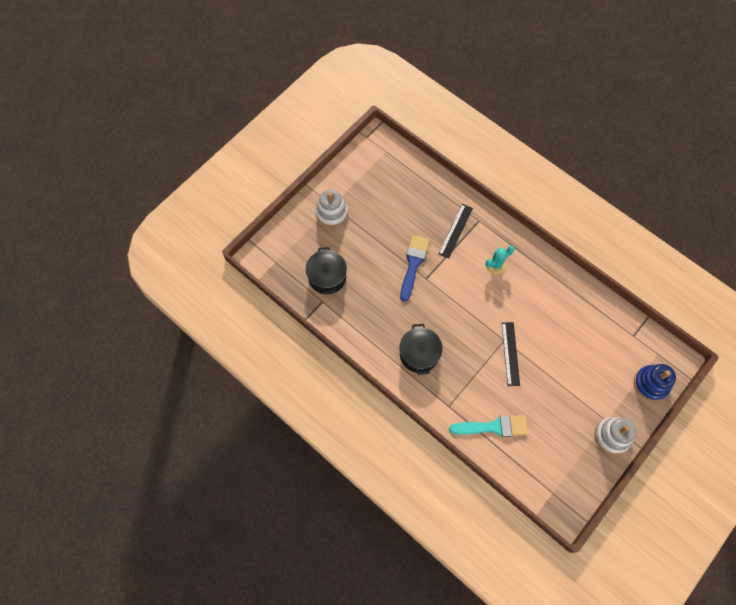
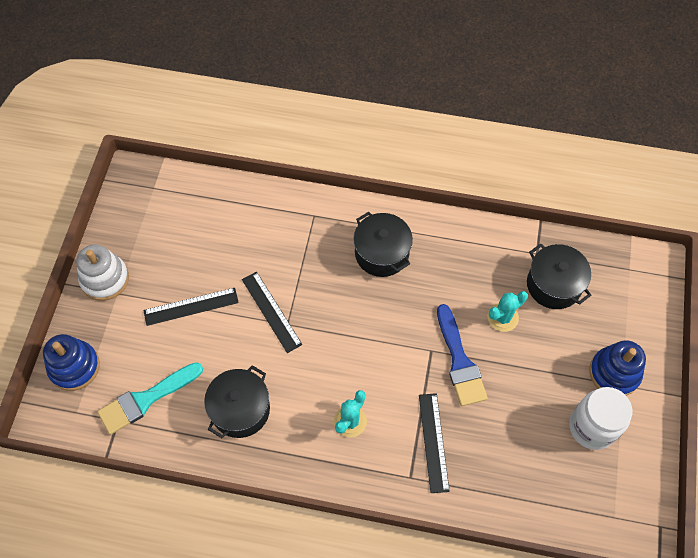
camera: 150 degrees right, 5 degrees down
white stacking toy [315,189,348,227] -> blue stacking toy [589,340,646,396]
turquoise brush [449,415,528,437] -> turquoise brush moved to [97,362,203,435]
none -> black ruler [143,288,239,326]
none -> black pot [204,365,270,438]
none -> turquoise cactus [488,291,528,332]
none -> white jar [569,387,632,450]

